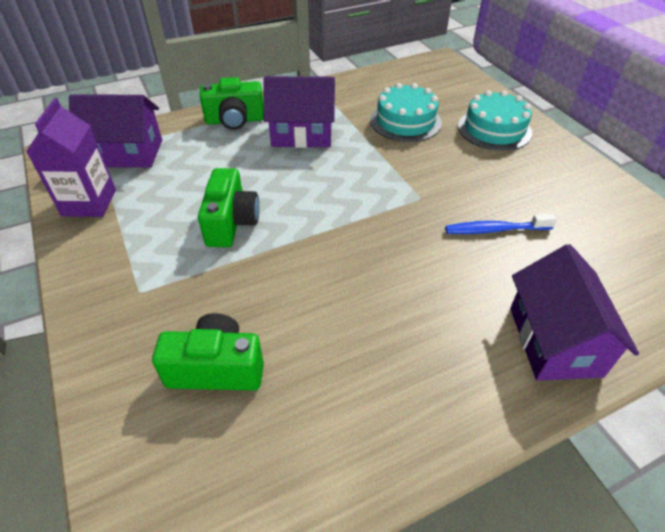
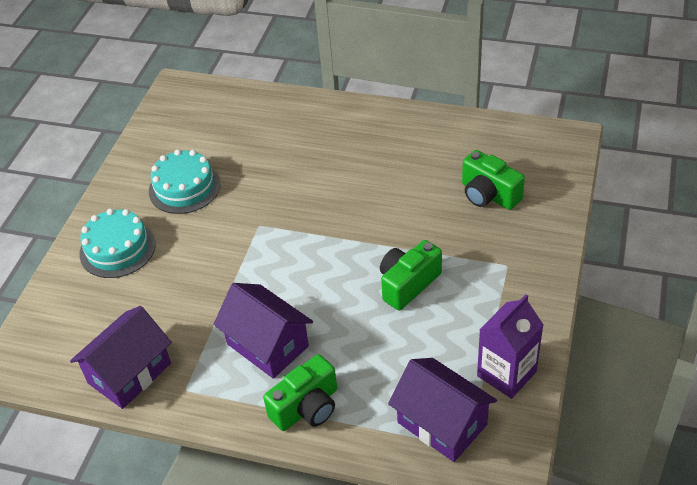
camera: 135 degrees left, 0 degrees up
green camera [200,77,264,130] -> green camera turned 105 degrees clockwise [263,354,337,431]
turquoise cake [370,83,442,142] -> turquoise cake moved to [149,149,221,214]
blue toothbrush [445,214,557,234] -> none
purple house [510,244,639,381] -> purple house moved to [70,306,172,409]

